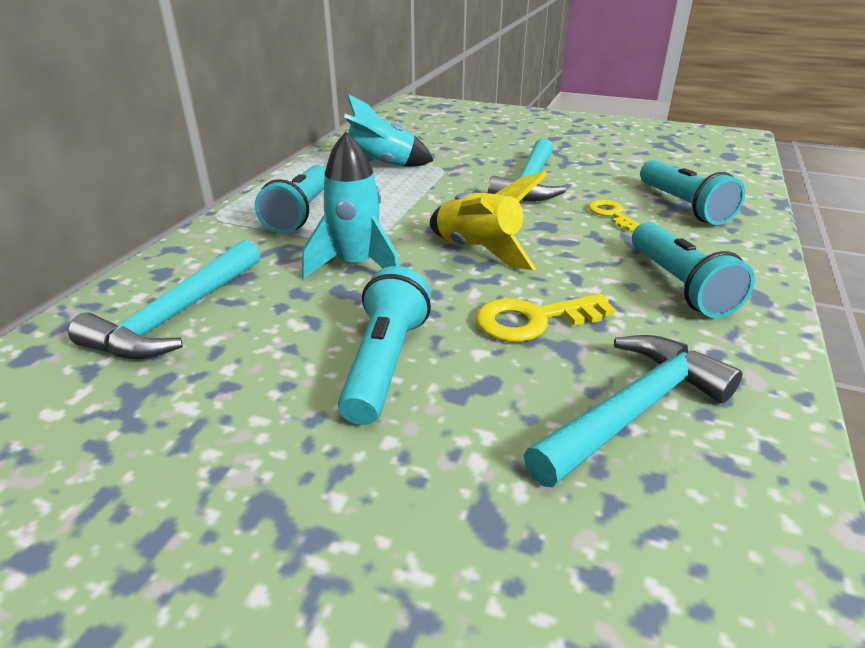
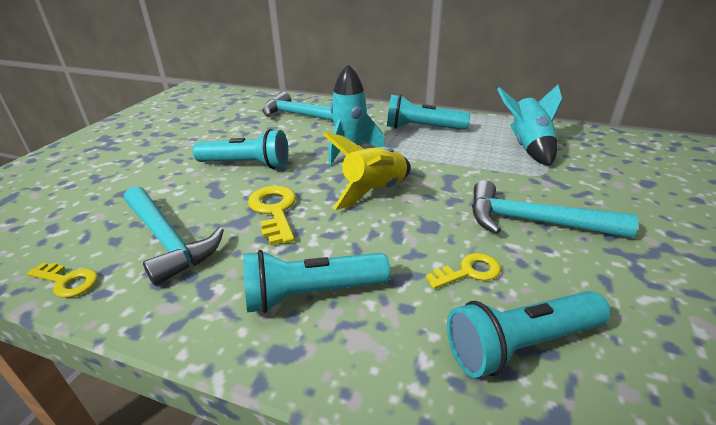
camera: 90 degrees right, 0 degrees up
none -> yellow key [27,263,98,298]

